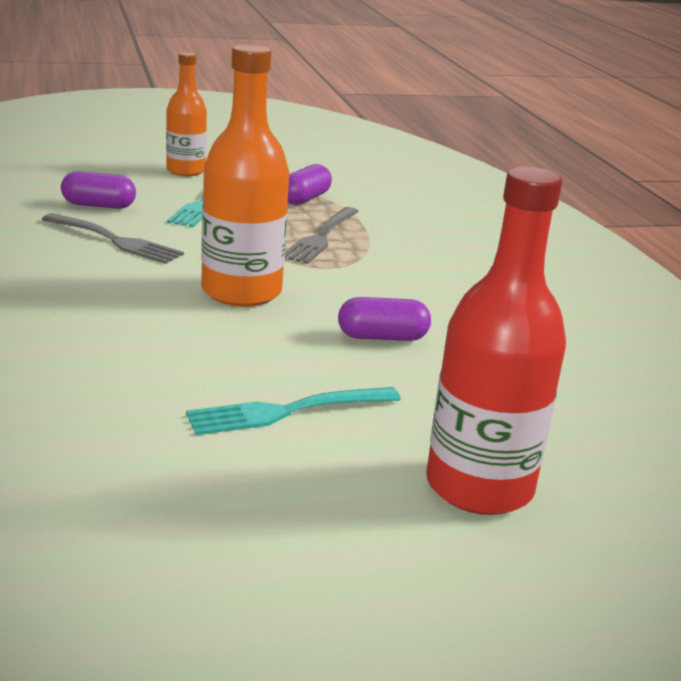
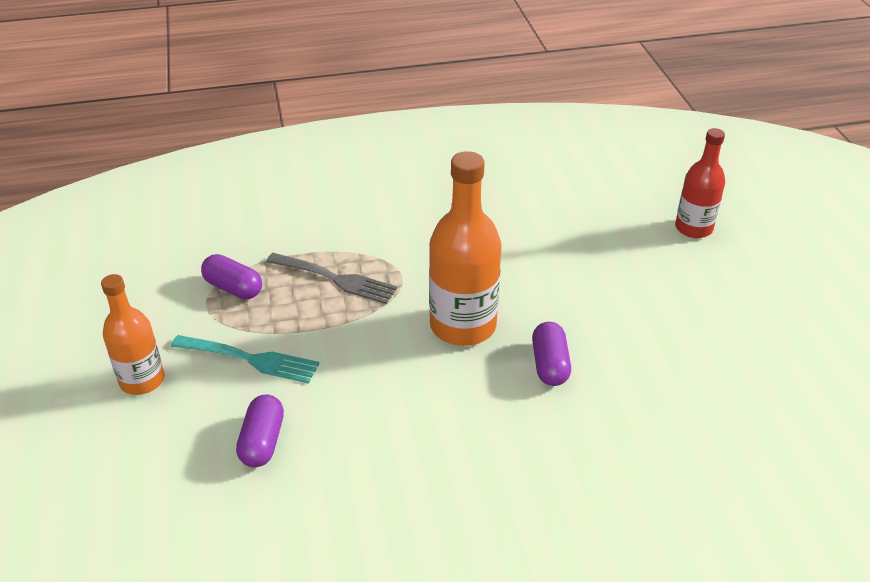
camera: 85 degrees left, 15 degrees up
grey fork [42,213,184,264] -> none
turquoise fork [186,387,401,435] -> none
purple capsule [338,297,431,341] -> purple capsule moved to [532,322,571,386]
red bottle [426,167,566,515] -> red bottle [675,128,725,238], size x0.63

